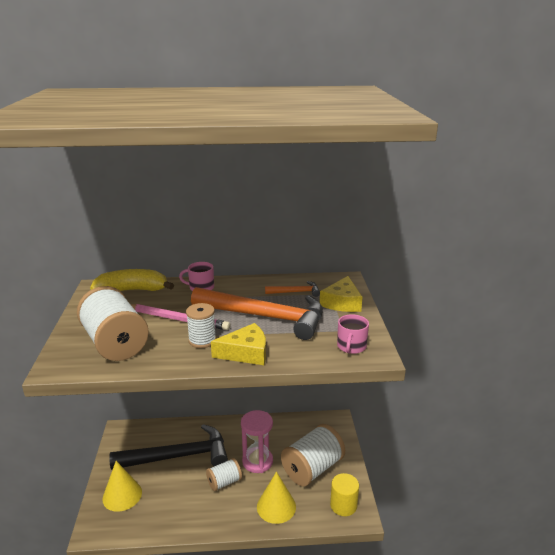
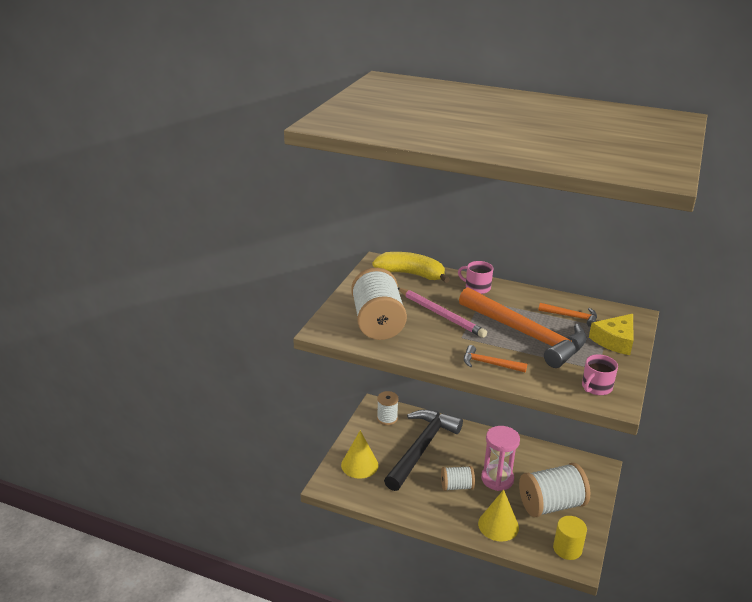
camera: 25 degrees right, 5 degrees up
black hammer [109,424,228,470] -> black hammer turned 75 degrees counterclockwise [384,409,463,491]
white spool [186,303,216,348] -> white spool moved to [377,391,399,425]
yellow cheese [211,323,266,365] -> orange hammer [464,345,527,373]

